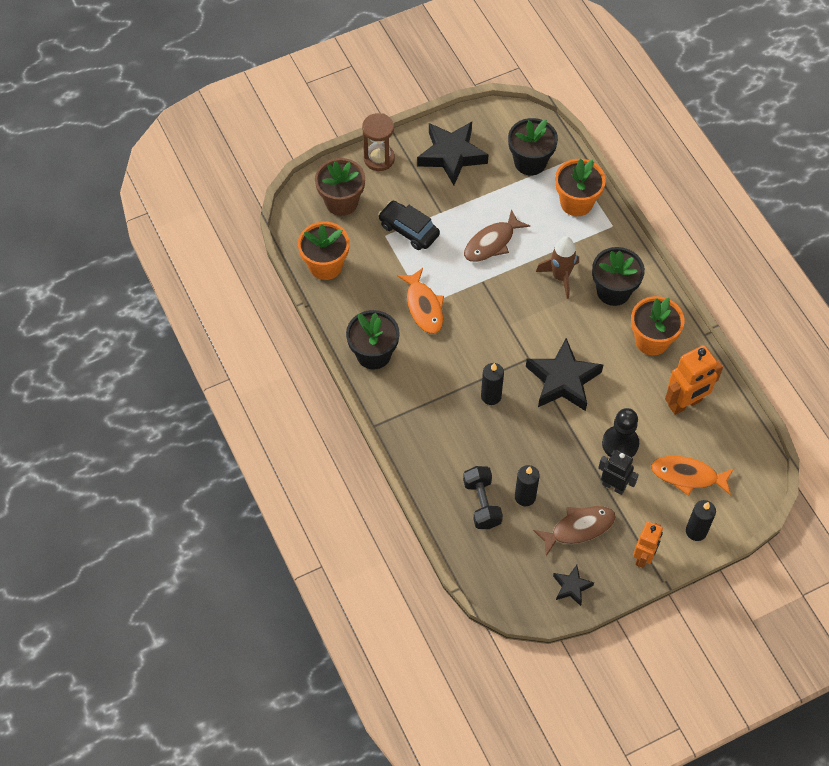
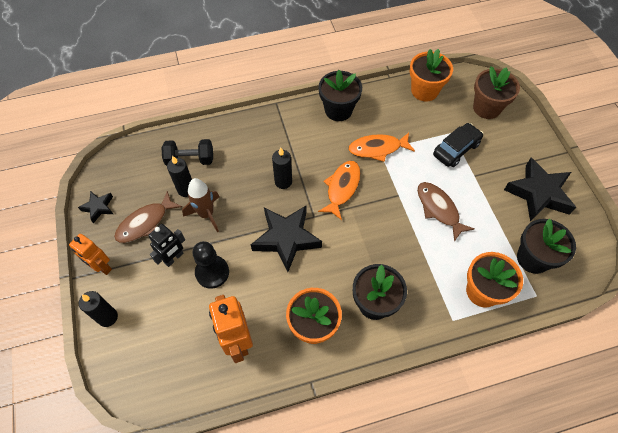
camera: 100 degrees right, 0 degrees up
brown hourglass [362,113,395,171] -> none
brown fish [533,506,616,556] -> brown fish turned 60 degrees clockwise [114,191,182,243]
brown rocket [536,237,579,299] -> brown rocket moved to [182,178,220,232]
orange fish [651,456,734,496] -> orange fish moved to [318,161,361,220]

